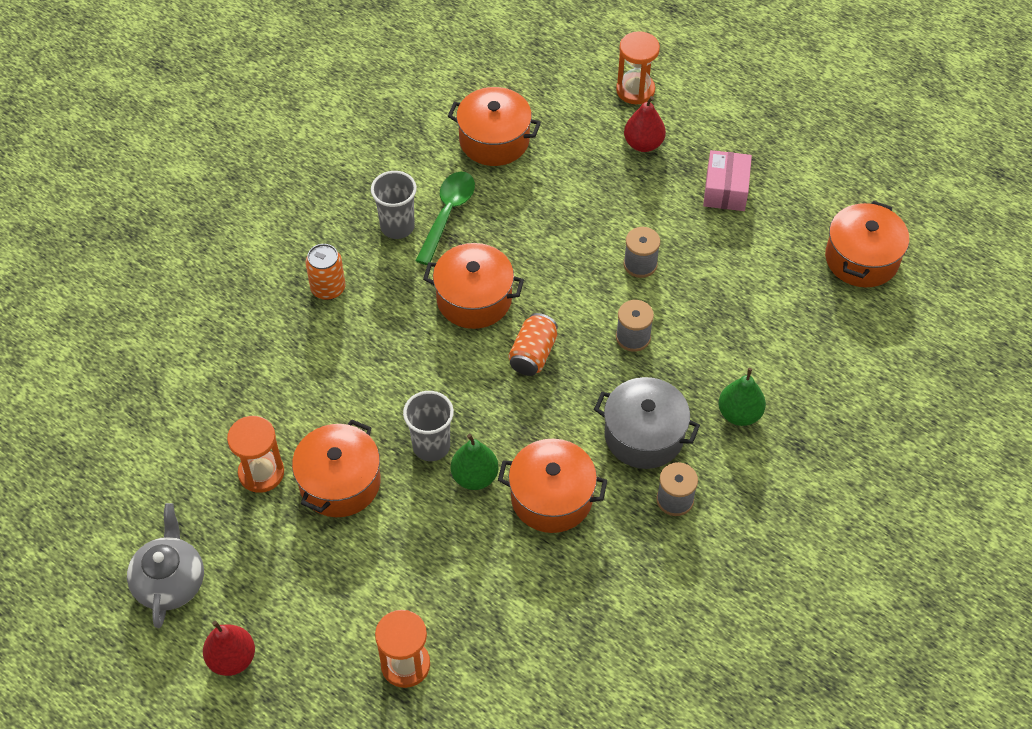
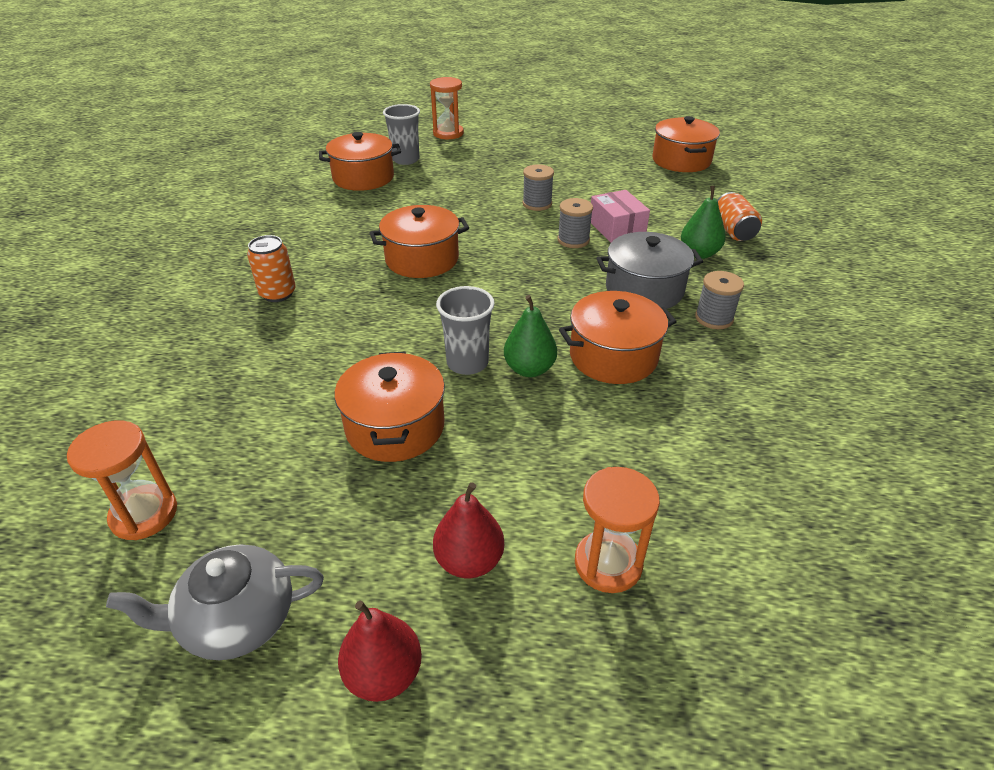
camera: 30 degrees left, 15 degrees down
grey teapot [127,503,204,628] -> grey teapot turned 75 degrees counterclockwise [106,545,324,660]
orange hourglass [227,416,284,493] -> orange hourglass moved to [67,420,177,540]
grey cup [371,171,417,239] -> grey cup moved to [383,104,420,165]
green spoon [415,172,475,265] -> none
orange can [508,313,558,376] -> orange can moved to [717,192,762,241]
red pear [624,96,666,152] -> red pear moved to [433,482,504,578]
pink box [703,150,752,211] -> pink box moved to [591,190,650,243]

